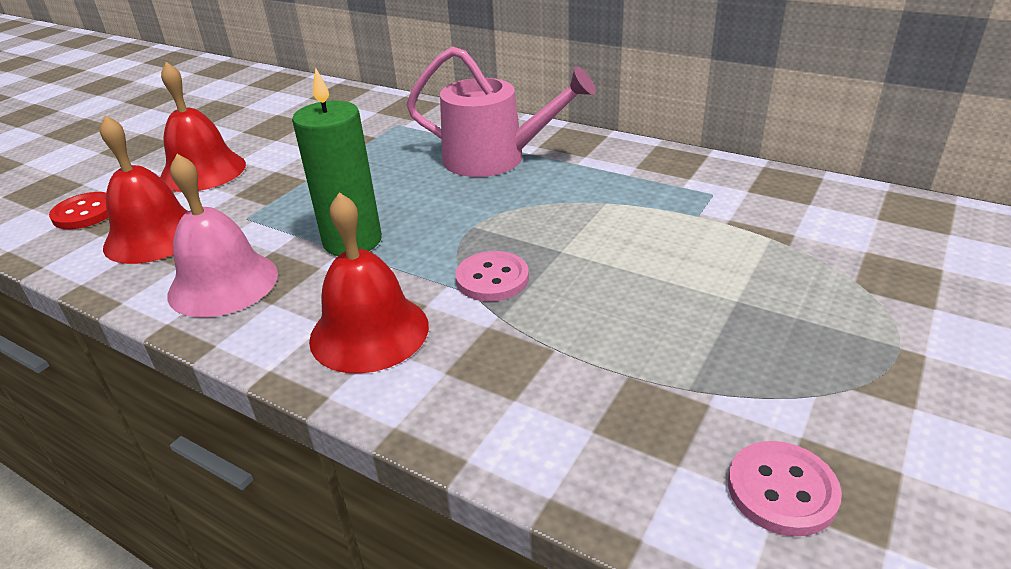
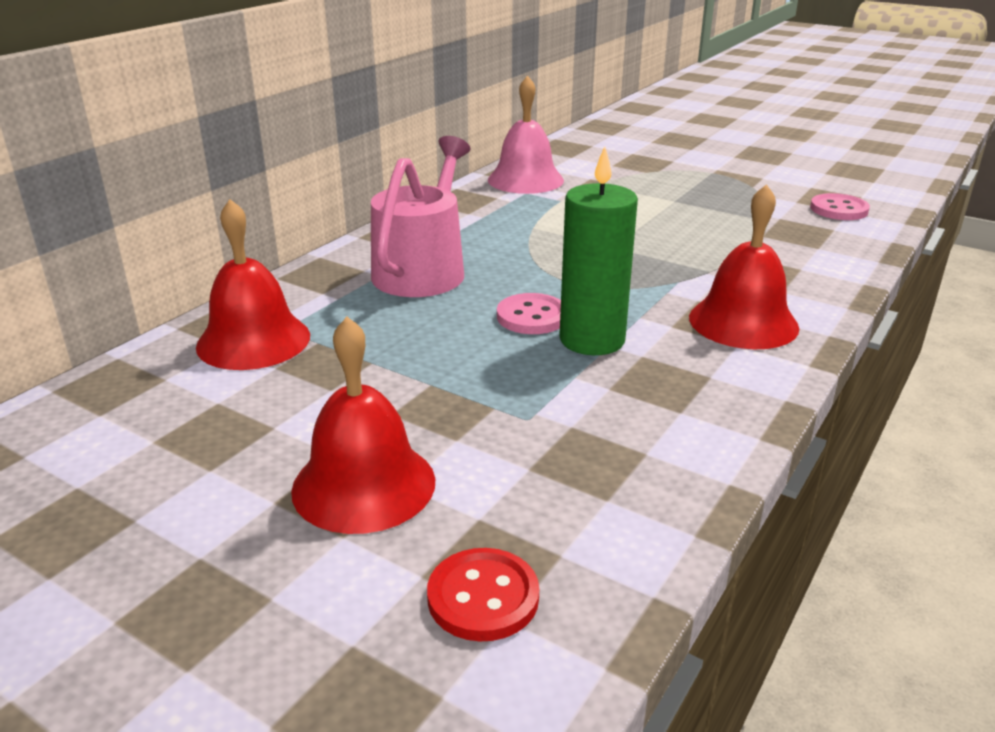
camera: 90 degrees left, 5 degrees down
red bell [100,115,188,264] -> red bell moved to [196,199,310,370]
pink bell [167,154,278,317] -> pink bell moved to [488,75,564,194]
pink button [455,251,529,301] -> pink button moved to [497,293,561,334]

